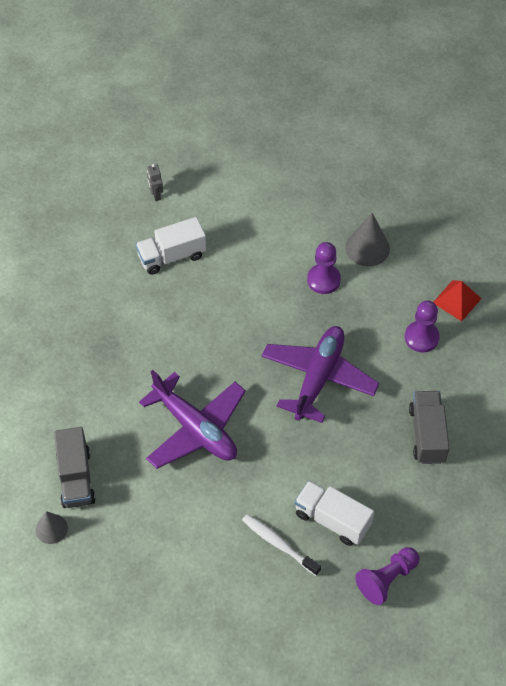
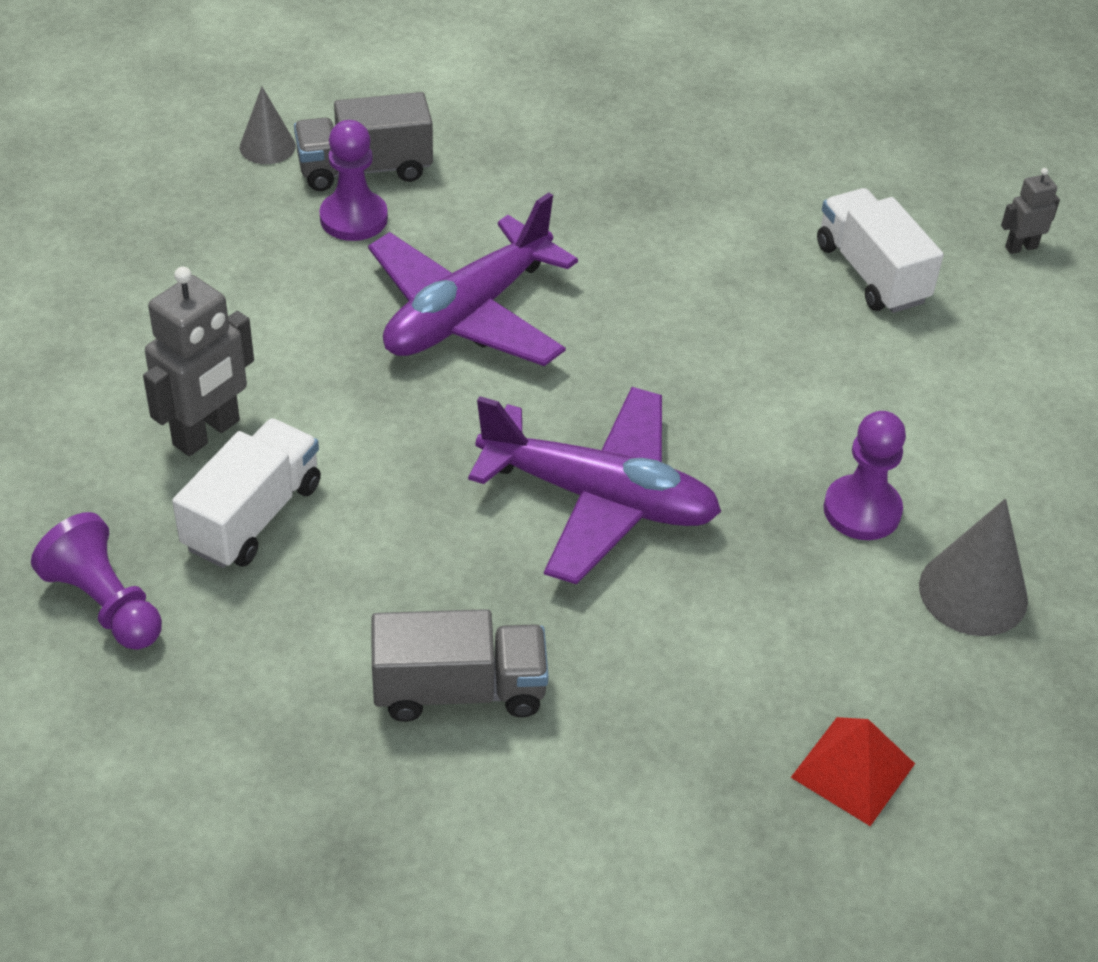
camera: 85 degrees right, 10 degrees down
white toothbrush [242,514,321,576] -> grey robot [143,267,254,456]
purple pawn [405,301,440,352] -> purple pawn moved to [319,120,388,241]

